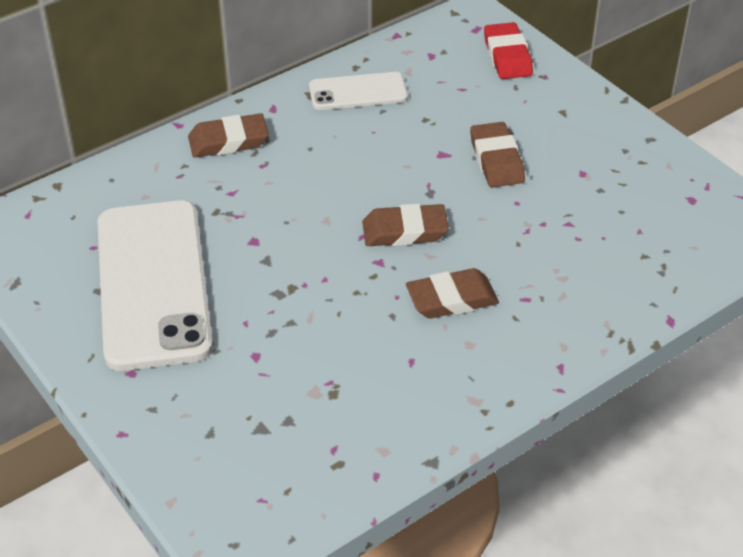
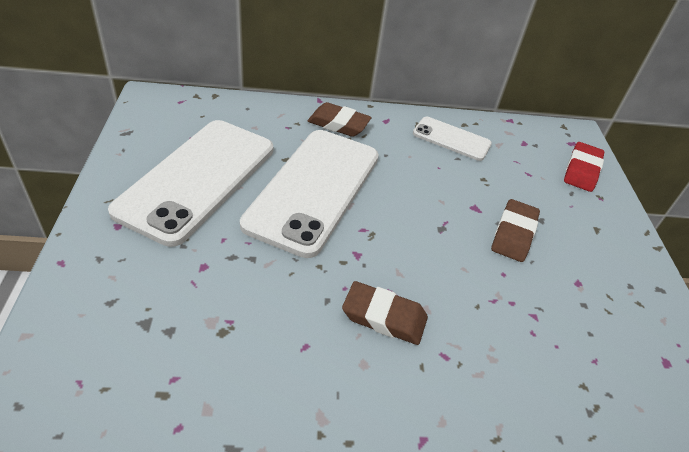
camera: 30 degrees right, 0 degrees up
brown eraser [362,204,449,246] -> none
none -> white phone [240,130,379,258]

